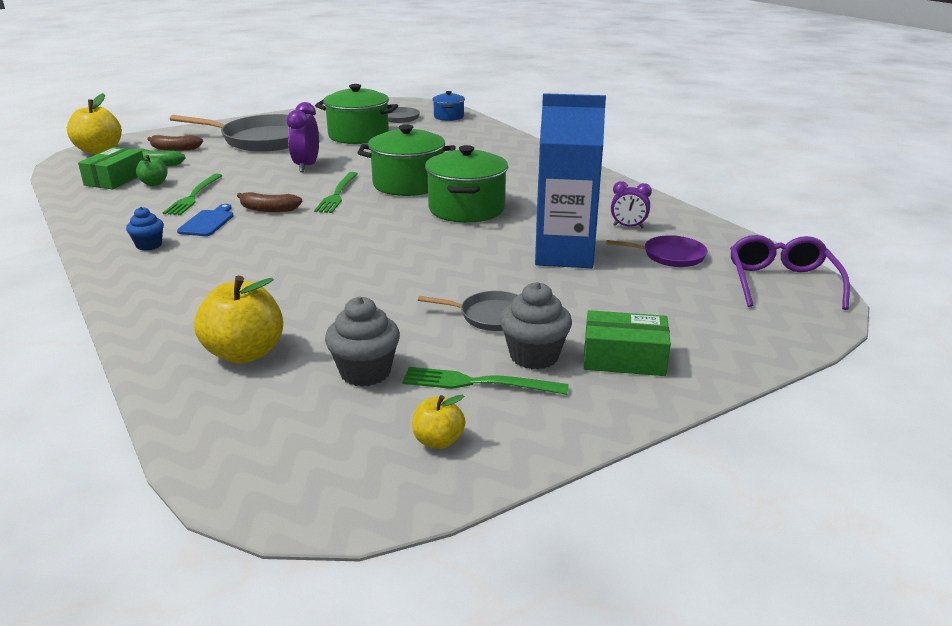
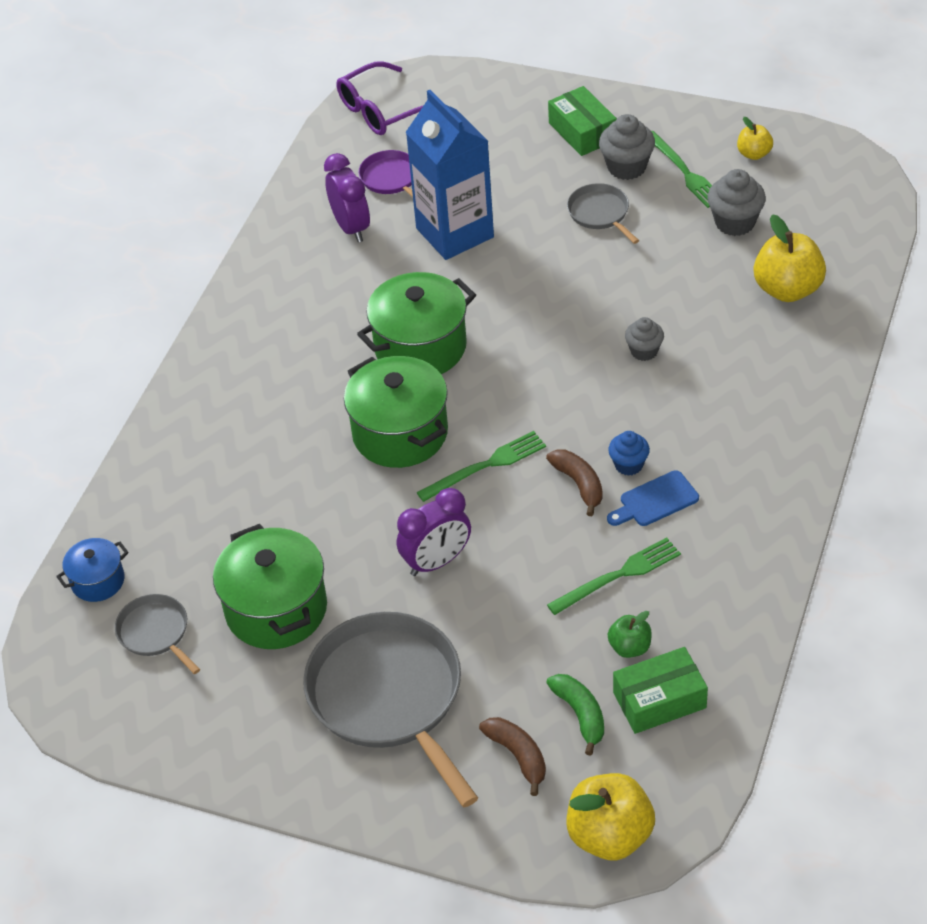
camera: 125 degrees left, 20 degrees up
blue cupcake [126,207,164,251] -> blue cupcake moved to [608,431,650,476]
purple clock [611,181,652,228] -> purple clock [324,153,370,242], size x1.56
none -> grey cupcake [625,317,664,361]

